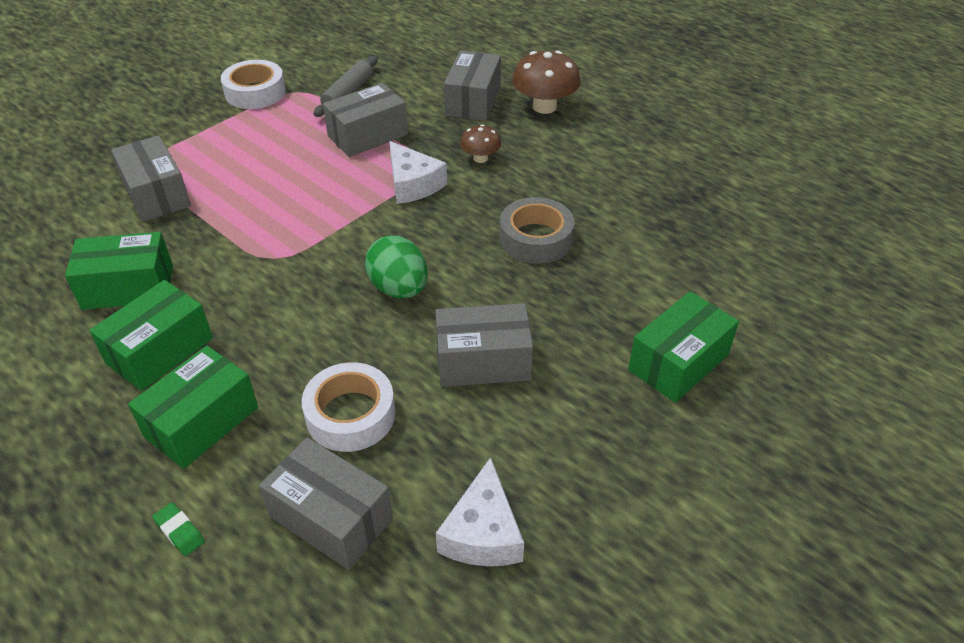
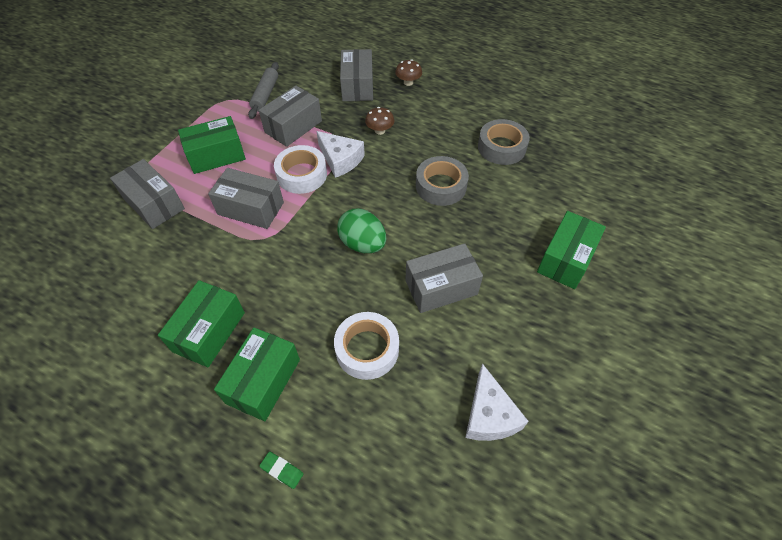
camera: 15 degrees left, 10 degrees up
green box [65,232,173,310] -> green box moved to [178,116,246,174]
white tape [221,60,286,109] -> white tape moved to [274,145,327,194]
grey box [259,438,393,570] -> grey box moved to [208,168,284,229]
brown mushroom [512,51,581,114] -> brown mushroom [395,59,422,86], size x0.56
none -> grey tape [478,119,530,165]

